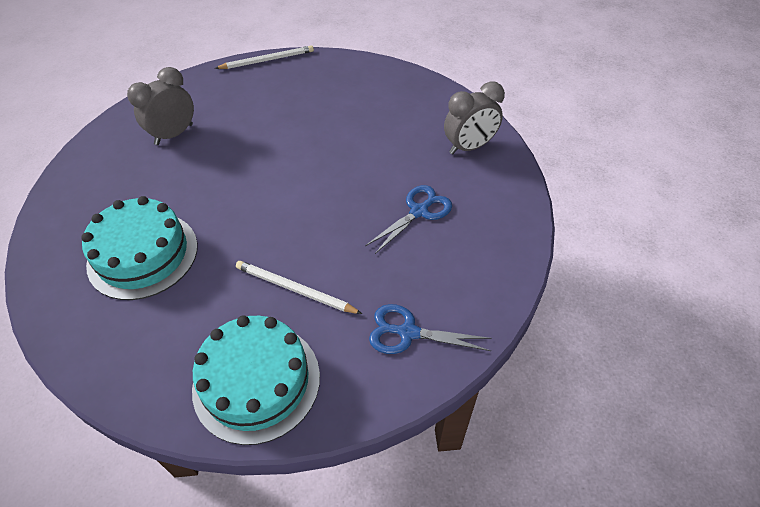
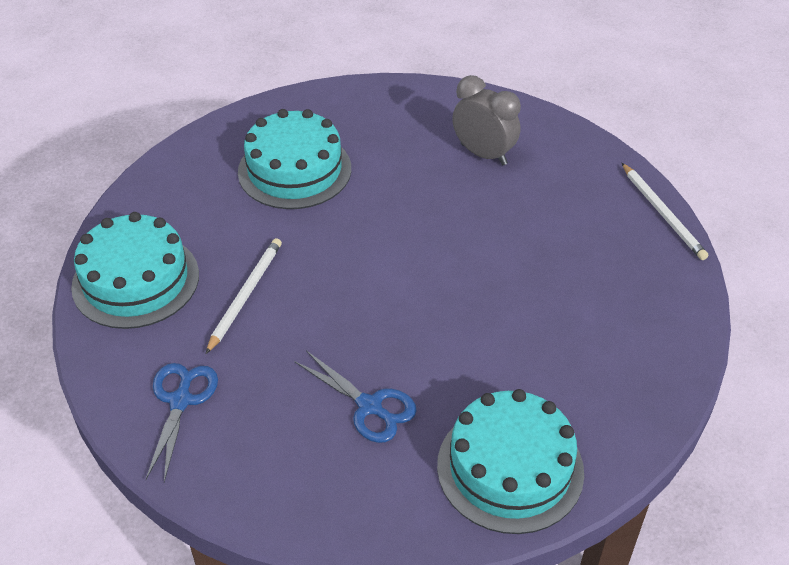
camera: 85 degrees right, 5 degrees down
grey clock [444,82,505,154] -> turquoise cake [437,389,584,534]

